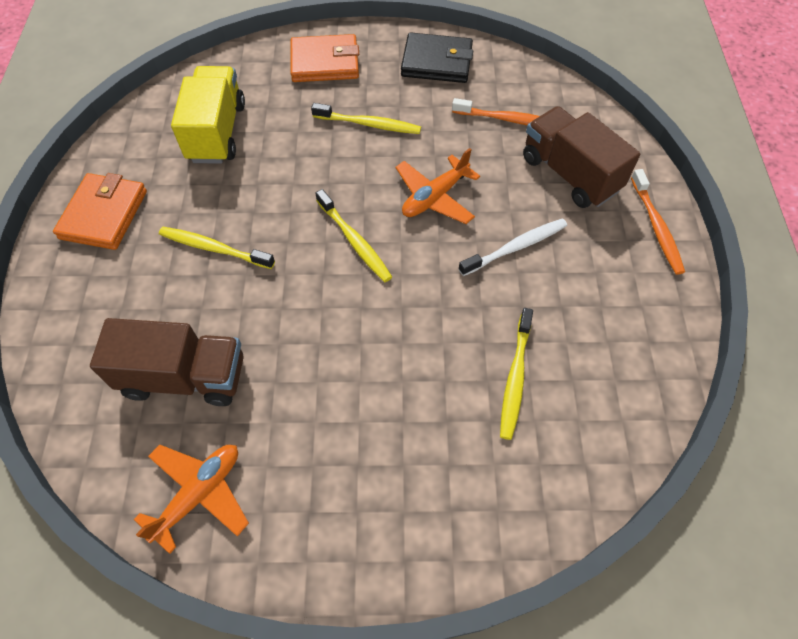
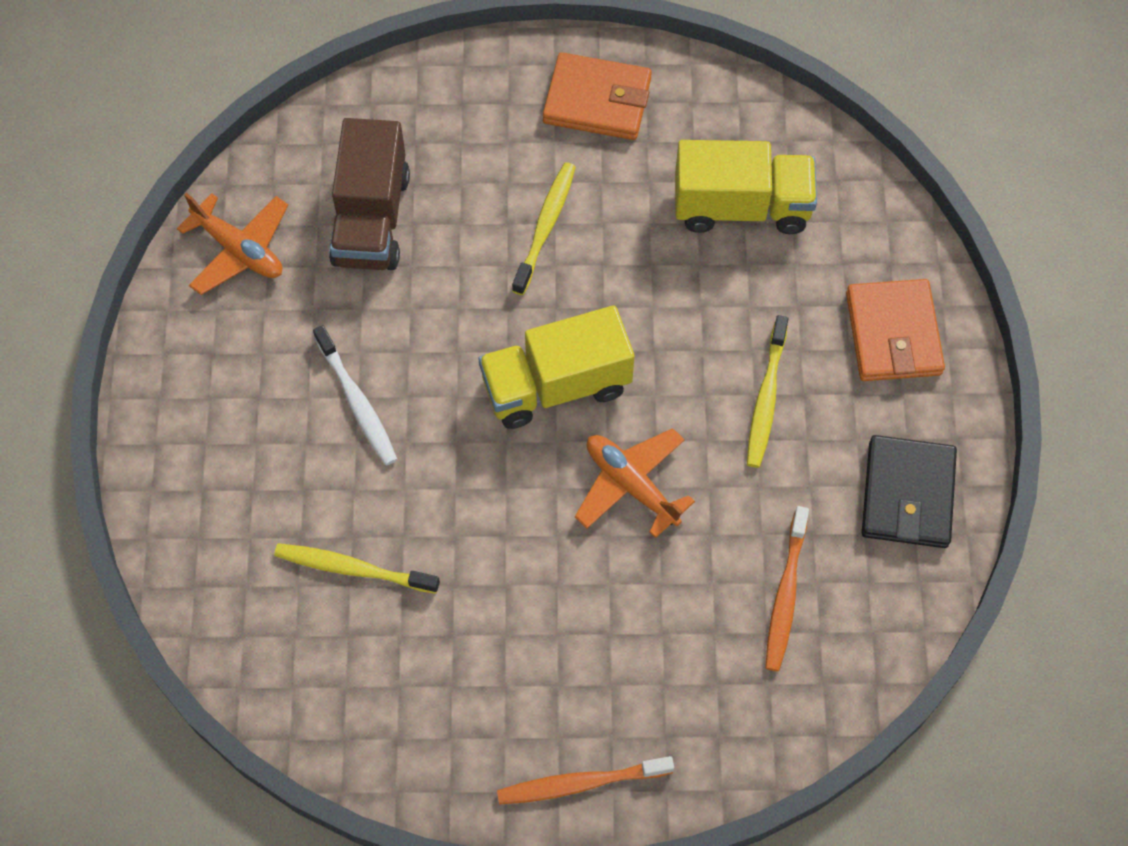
camera: 90 degrees right, 5 degrees up
yellow toothbrush [315,189,392,282] -> yellow truck [478,305,635,429]
white toothbrush [458,218,567,276] -> white toothbrush moved to [313,325,397,465]
brown truck [523,106,640,208] -> none

